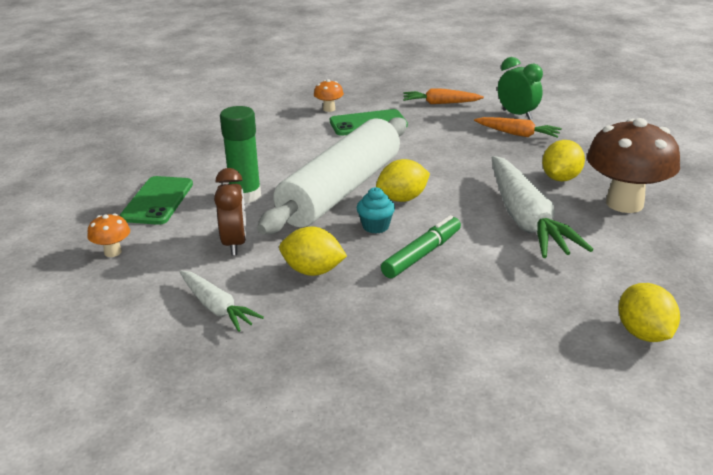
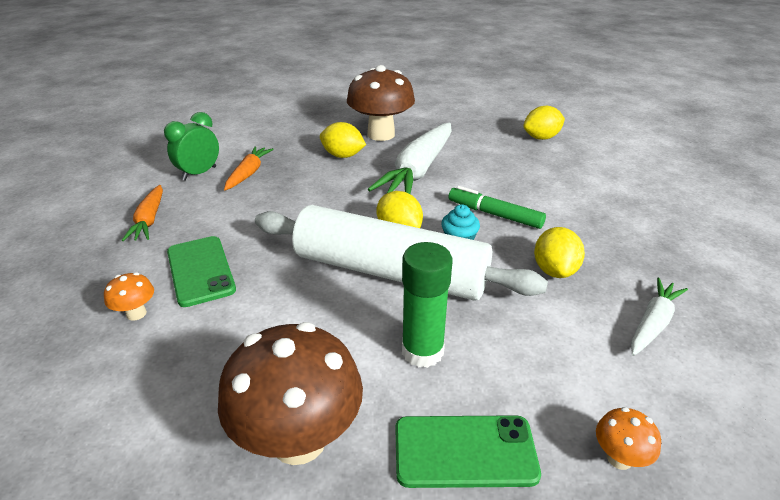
camera: 100 degrees left, 5 degrees up
brown clock [214,168,247,256] -> none
white carrot [492,156,593,258] -> white carrot turned 135 degrees clockwise [368,123,452,194]
none -> brown mushroom [218,322,363,465]

